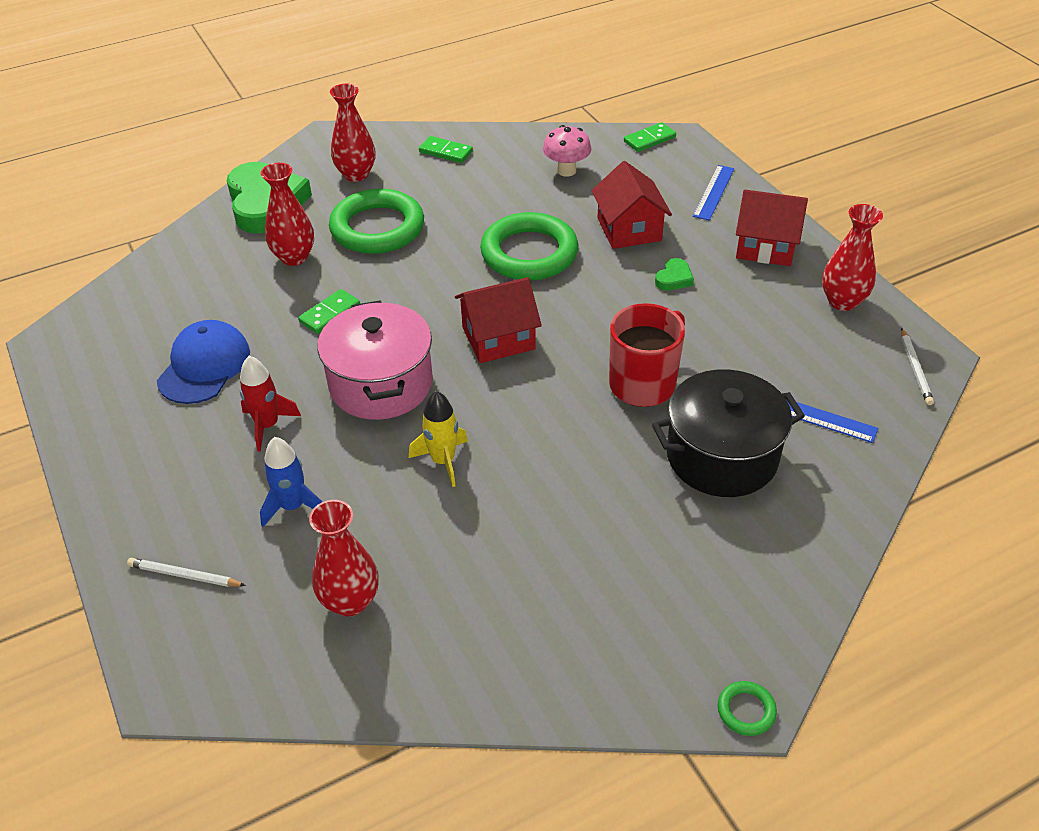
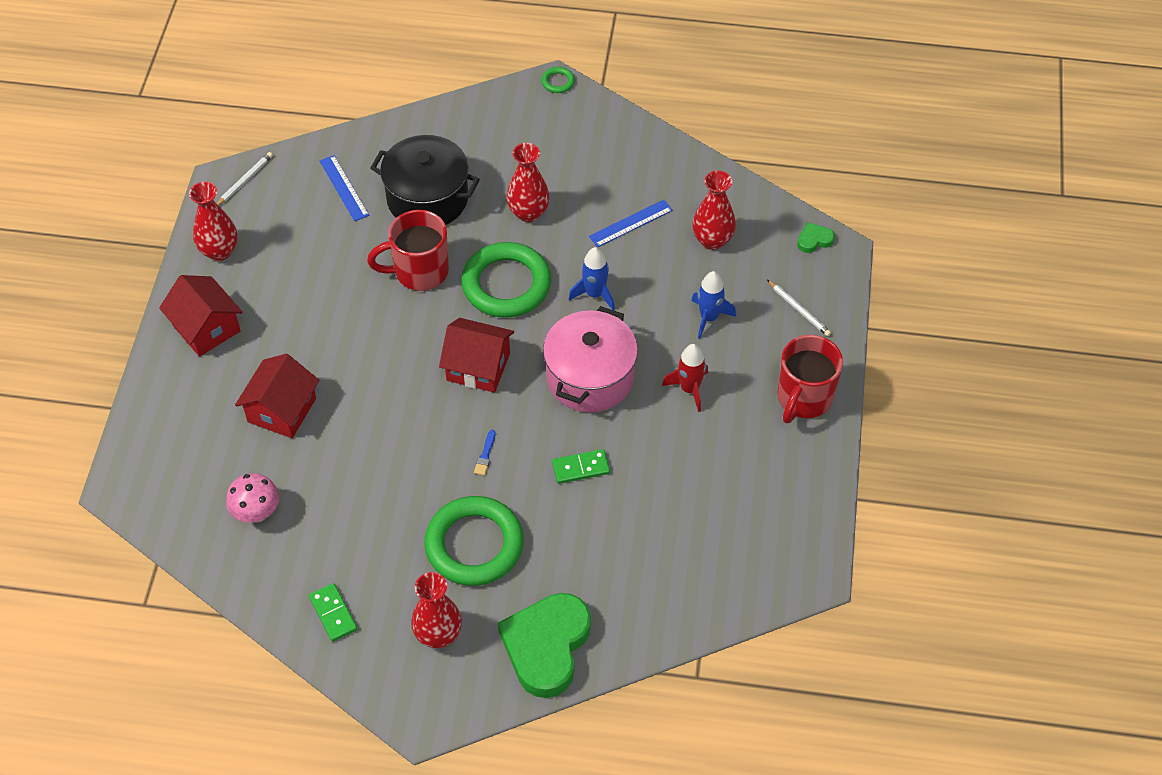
camera: 145 degrees left, 10 degrees up
blue cap [157,320,250,404] -> none
red vase [261,163,314,266] -> red vase moved to [507,143,549,222]
yellow rocket [409,391,468,487] -> blue rocket [569,247,615,310]
green ring [480,212,578,281] -> green ring moved to [461,242,551,318]
green domino [624,122,676,152] -> none
green heart [655,258,694,290] -> green heart moved to [797,222,835,253]
blue ruler [693,165,734,220] -> blue ruler moved to [589,200,673,247]
none -> blue brush [474,430,495,476]
none -> red mug [777,335,843,424]

